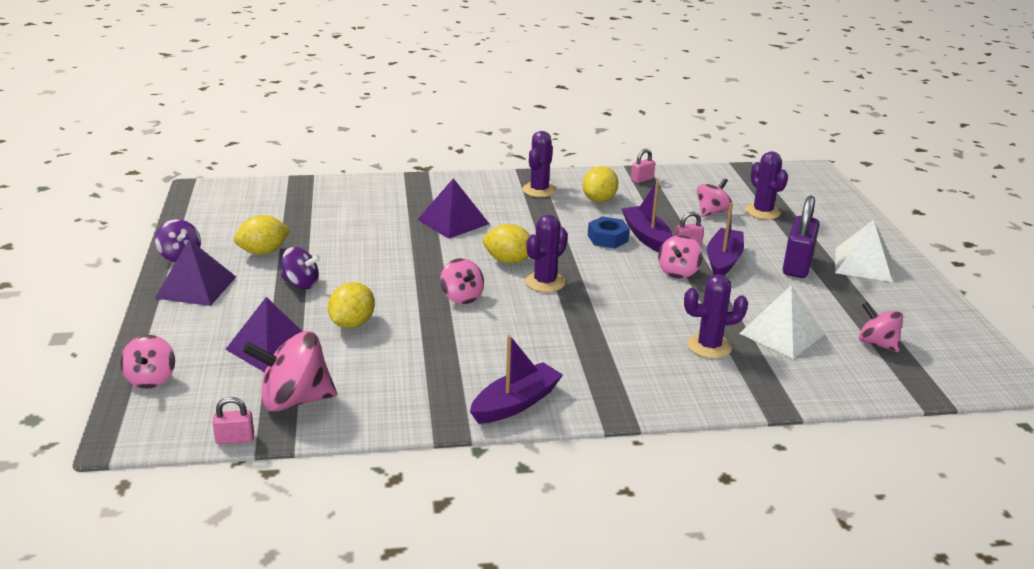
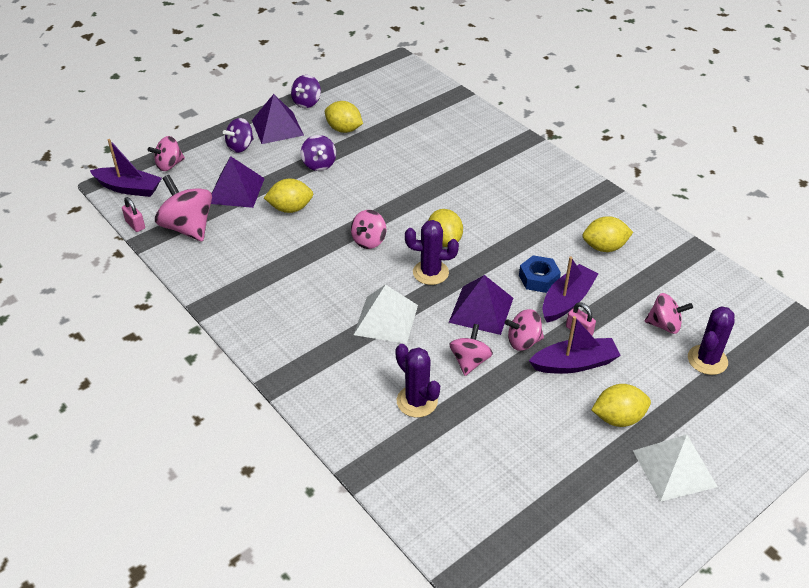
camera: 60 degrees right, 15 degrees up
purple pyramid [417,178,489,239] -> purple pyramid moved to [448,275,513,335]
purple boat [470,335,563,424] -> purple boat moved to [90,139,162,197]
purple cactus [522,131,557,197] -> none
pink padlock [631,149,655,183] -> none
white pyramid [739,285,825,359] -> white pyramid moved to [354,285,418,344]
purple padlock [783,196,820,278] -> yellow lemon [591,384,651,427]
pink spinning top [859,302,903,352] -> pink spinning top moved to [449,324,493,376]
none -> purple spinning top [223,118,254,153]

